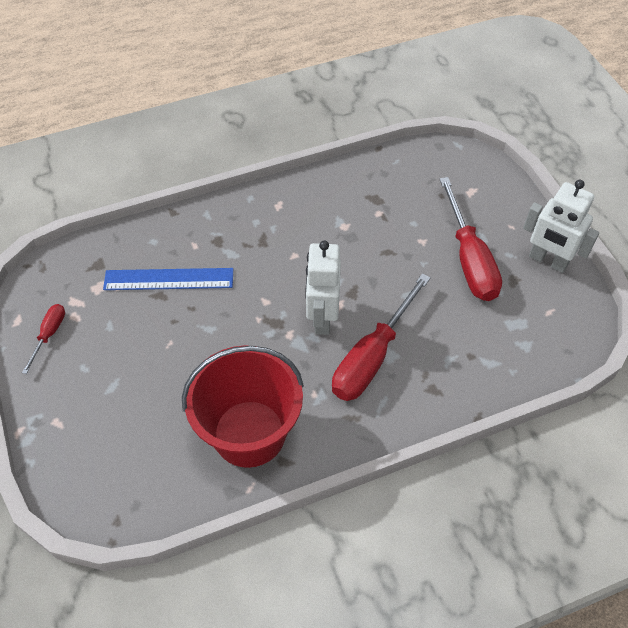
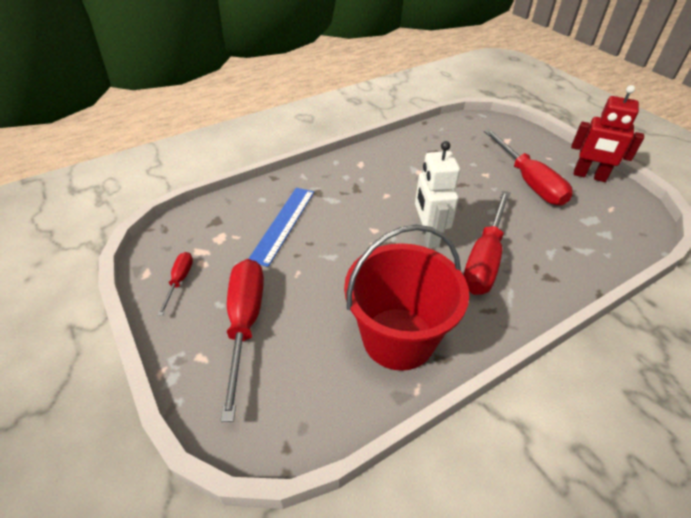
camera: 10 degrees left, 10 degrees down
blue ruler [103,268,233,290] -> blue ruler turned 60 degrees counterclockwise [249,188,314,267]
white robot [523,180,599,273] -> red robot [571,85,644,182]
none -> red screwdriver [221,259,264,422]

